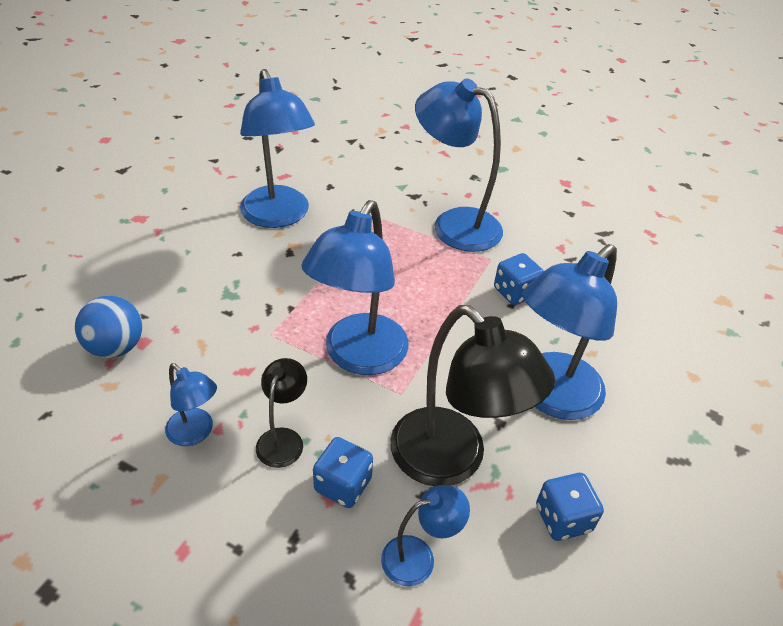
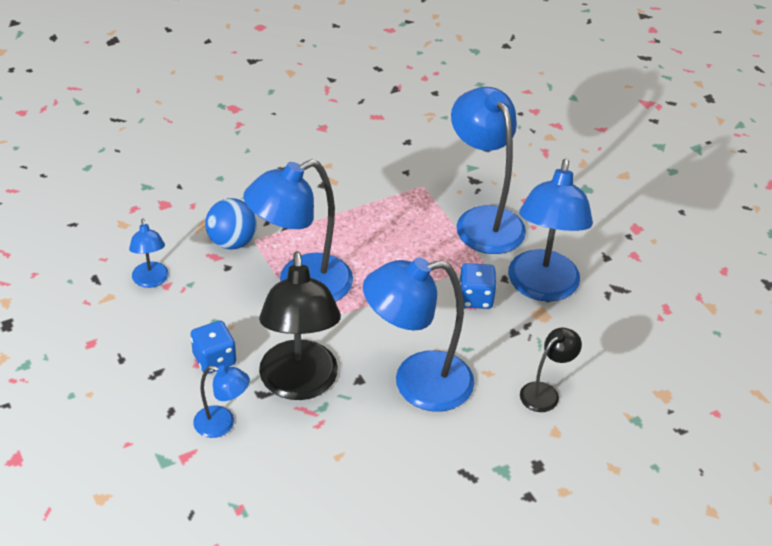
camera: 35 degrees right, 0 degrees up
blue ball [75,296,142,358] -> blue ball moved to [205,198,257,250]
blue lamp [240,69,315,228] -> blue lamp moved to [508,159,593,302]
black lamp [256,358,307,468] -> black lamp moved to [520,328,582,412]
blue dice [536,473,604,541] -> none

